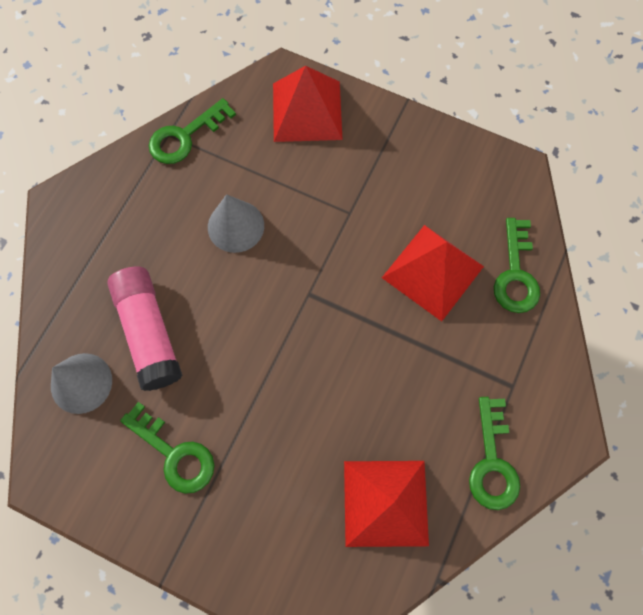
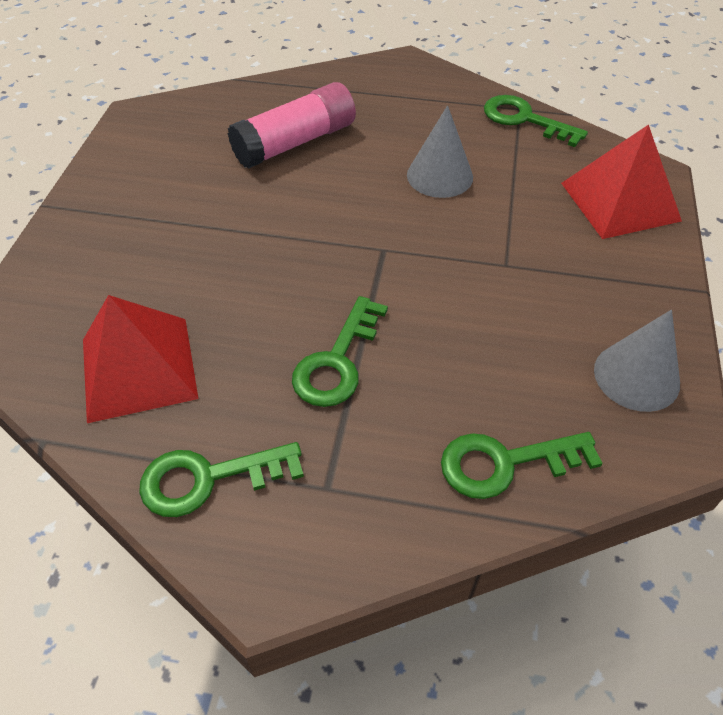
camera: 75 degrees right, 20 degrees down
grey cone [51,353,112,414] -> grey cone moved to [594,310,680,412]
green key [120,402,214,494] -> green key moved to [292,296,388,407]
red pyramid [382,225,484,321] -> none

